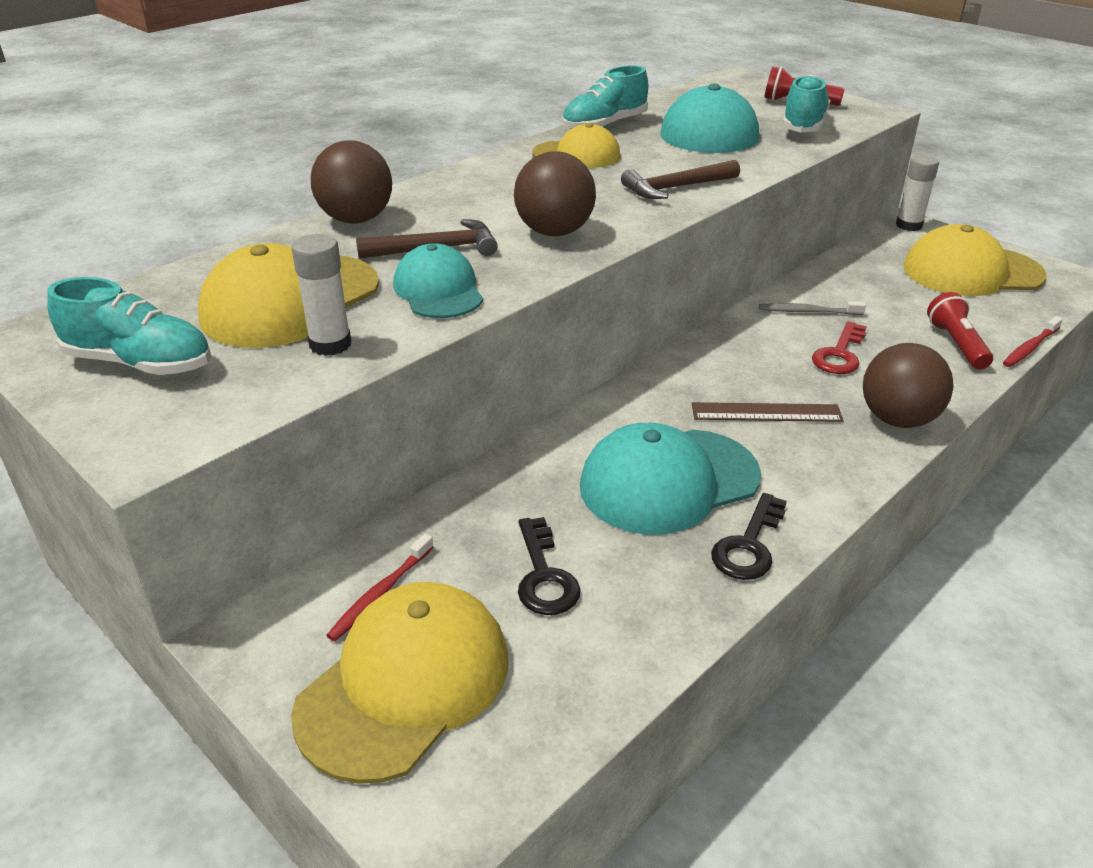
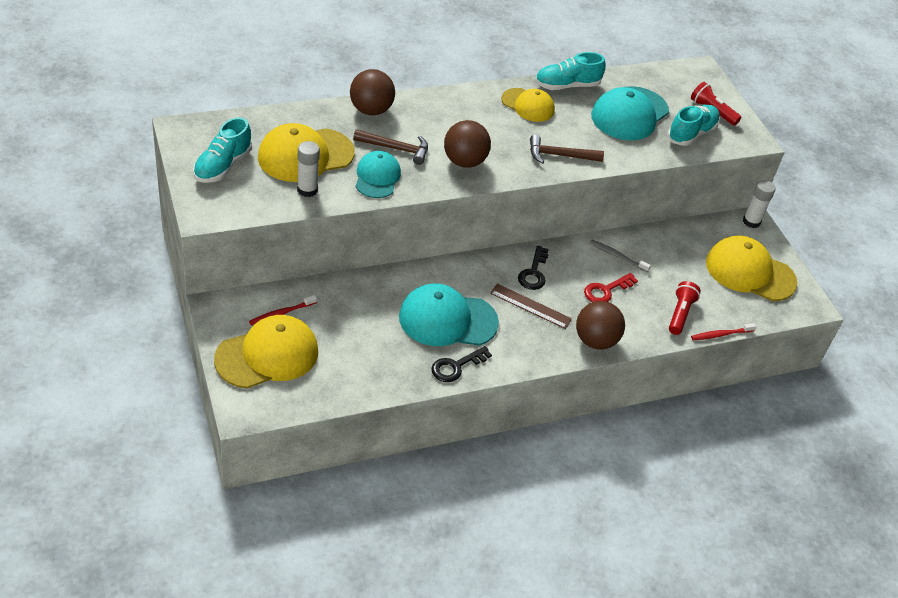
camera: 20 degrees right, 10 degrees up
turquoise shoe [47,277,211,375] -> turquoise shoe turned 75 degrees clockwise [193,117,252,183]
black key [518,517,581,615] -> black key moved to [518,246,549,290]

